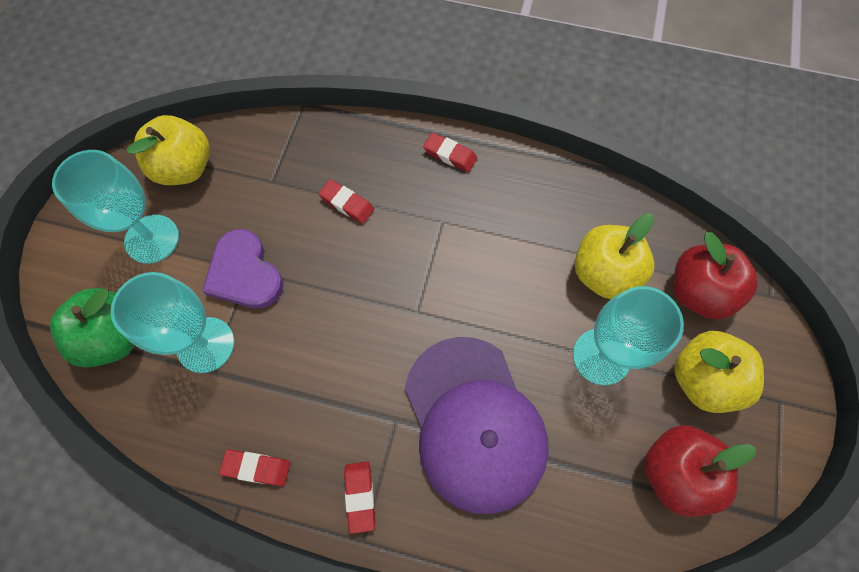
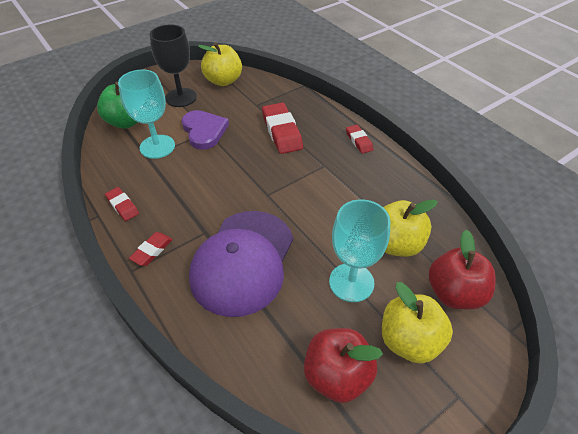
camera: 40 degrees right, 20 degrees down
turquoise goblet [52,150,179,264] -> black goblet [150,24,197,107]
purple heart [202,229,284,308] -> purple heart turned 150 degrees clockwise [182,110,229,150]
red eraser [318,180,374,224] -> red eraser [262,103,303,154], size x1.82

